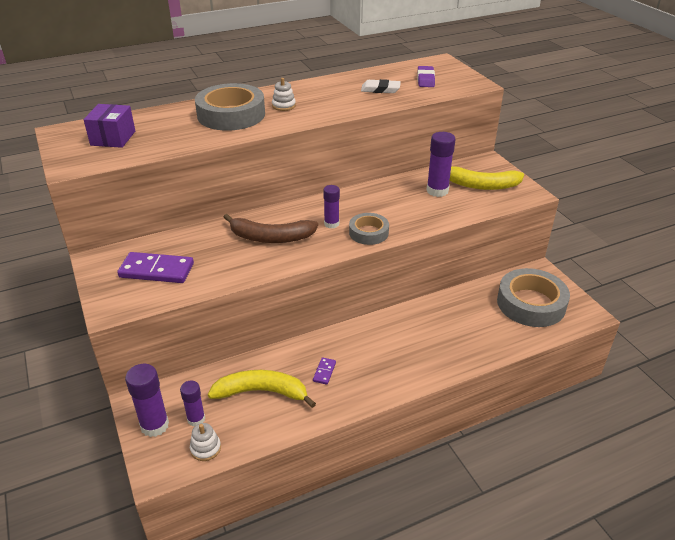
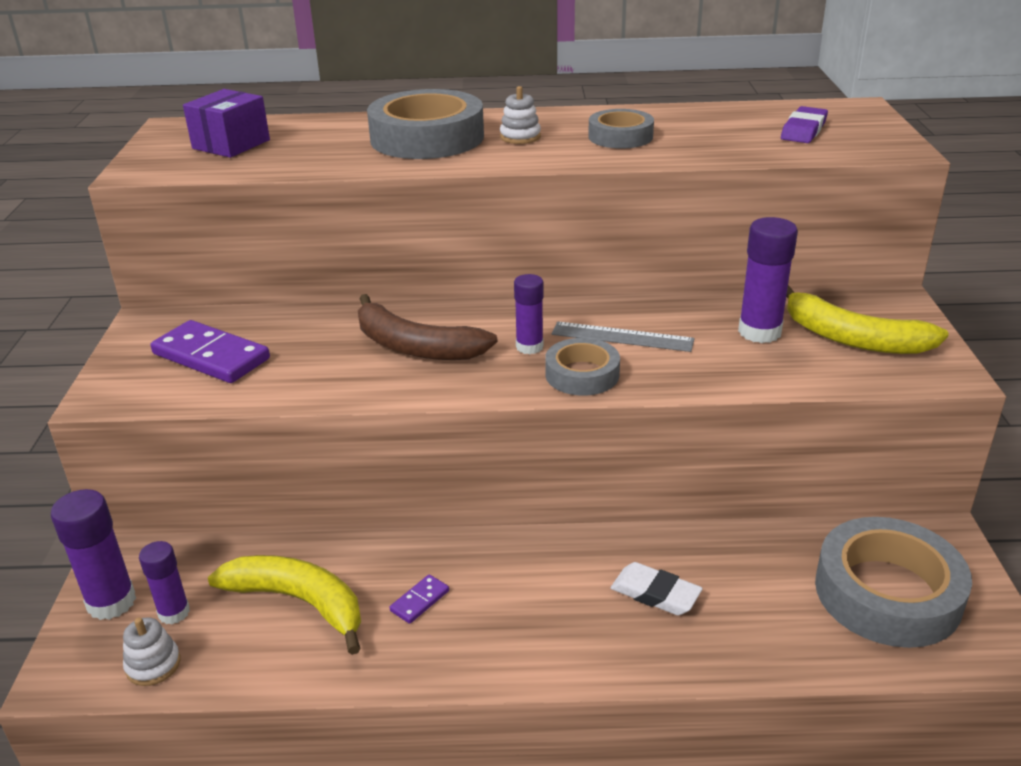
camera: 25 degrees right, 5 degrees down
white eraser [361,79,401,93] -> white eraser moved to [611,562,703,615]
none -> grey ruler [552,322,695,352]
none -> grey tape [588,109,654,149]

